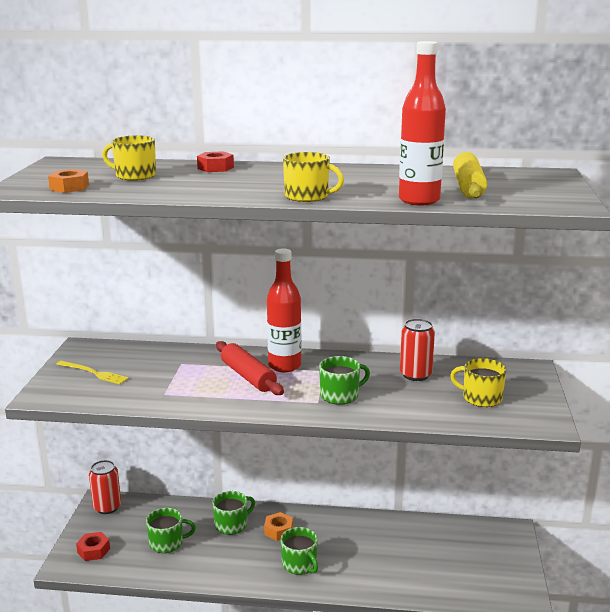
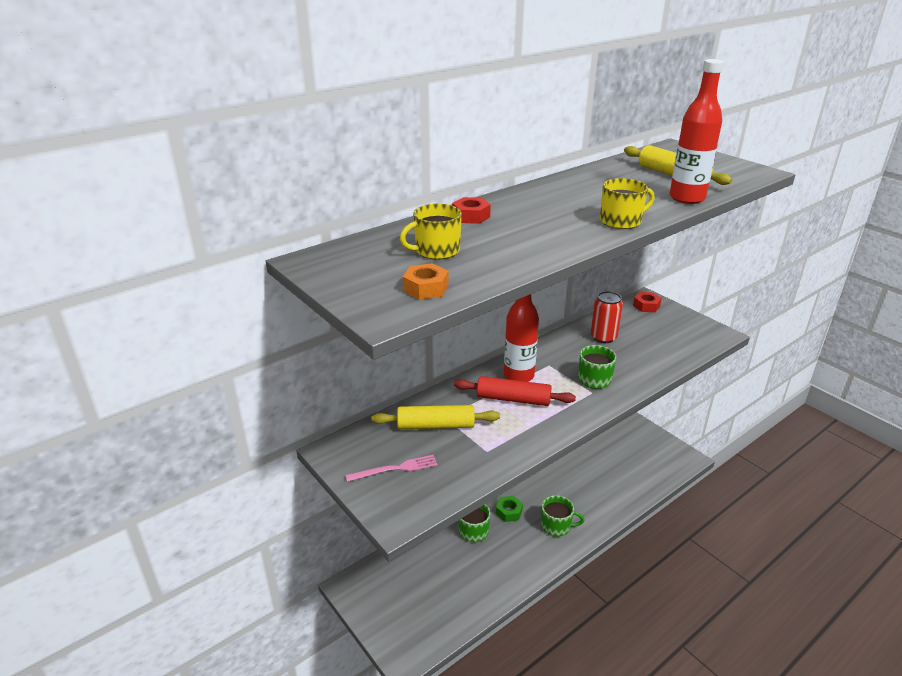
camera: 45 degrees left, 10 degrees up
yellow fork [56,361,129,385] -> pink fork [346,455,438,482]
red nut [76,532,110,561] -> red nut moved to [633,292,662,312]
red can [89,460,121,514] -> none
green mug [146,508,196,553] -> none
orange nut [264,512,293,541] -> green nut [496,496,523,522]
yellow mug [450,358,507,407] -> none
none -> yellow rolling pin [371,405,500,429]

